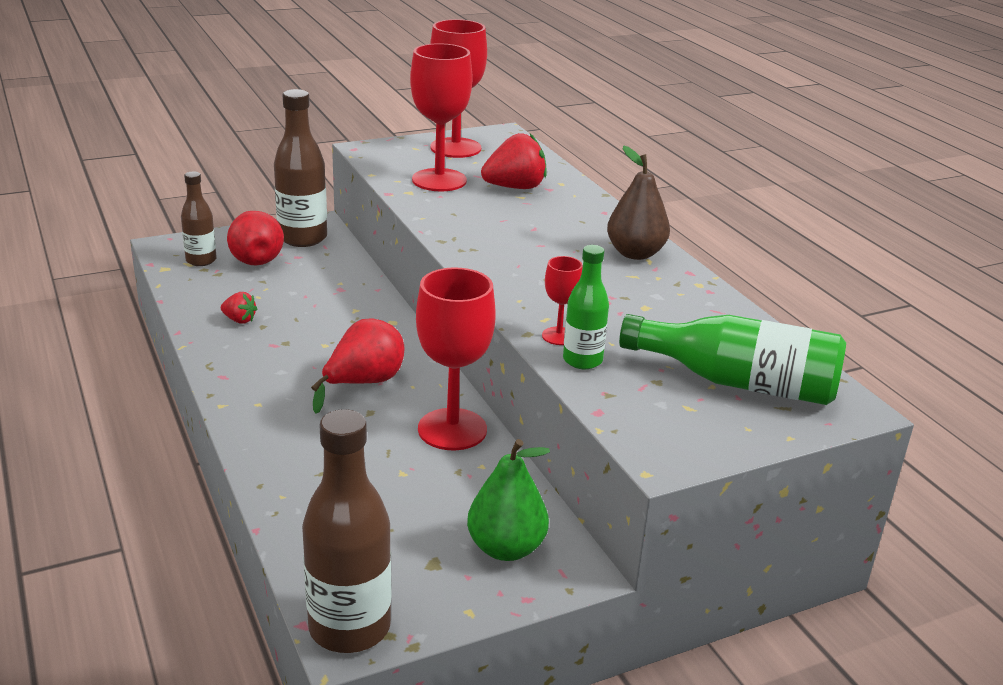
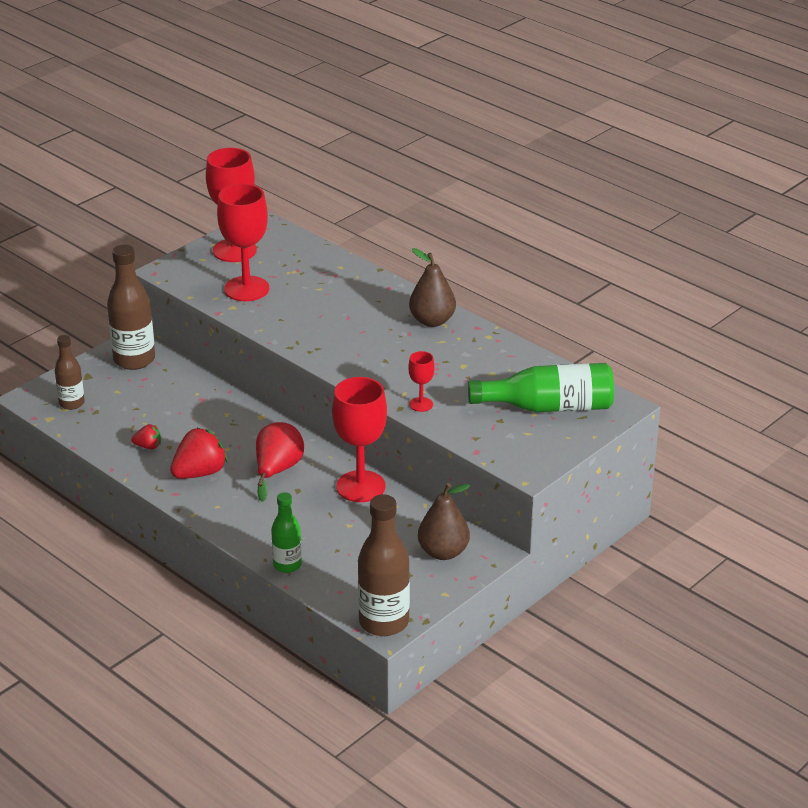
camera: 20 degrees left, 5 degrees up
red pear [227,211,284,265] -> none
green pear [467,439,550,561] -> brown pear [418,483,470,560]
red strawberry [481,133,547,189] -> red strawberry moved to [170,428,227,479]
green bottle [563,245,609,369] -> green bottle moved to [271,492,302,573]

